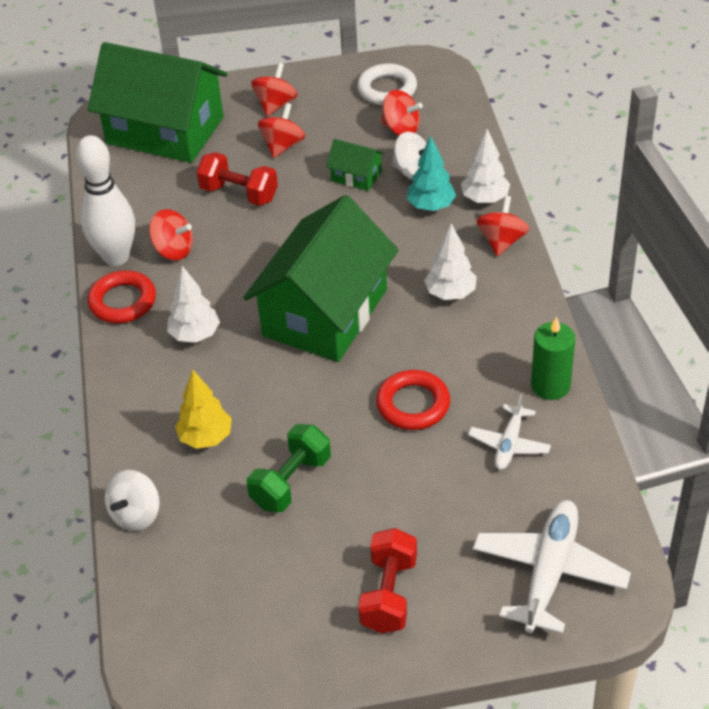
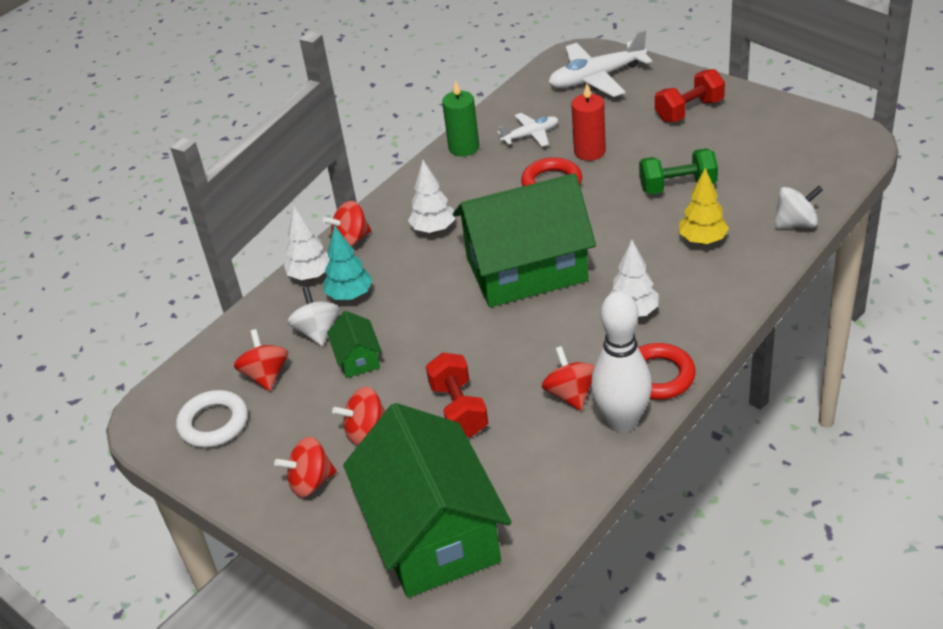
camera: 130 degrees left, 5 degrees down
none -> red candle [571,84,606,161]

